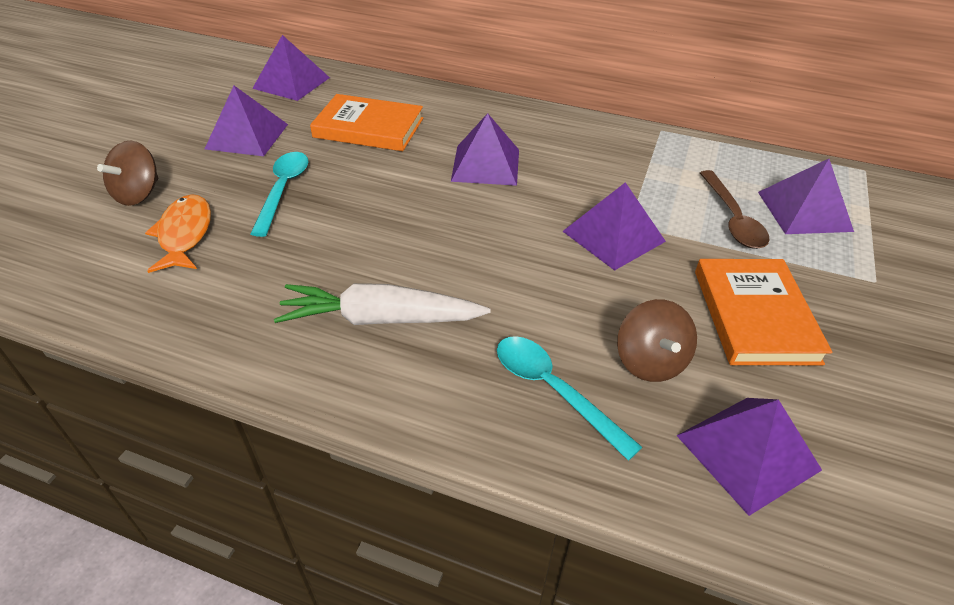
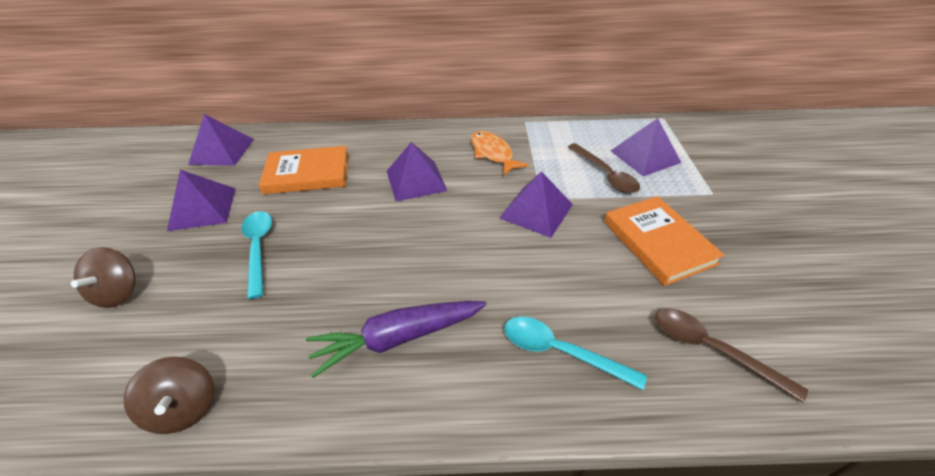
camera: 20 degrees left, 0 degrees up
orange fish [145,194,211,273] -> orange fish moved to [471,131,529,175]
white carrot [274,283,490,325] -> purple carrot [306,301,487,378]
brown spinning top [617,299,697,382] -> brown spinning top moved to [124,357,214,434]
purple pyramid [676,398,822,516] -> brown spoon [655,308,808,403]

